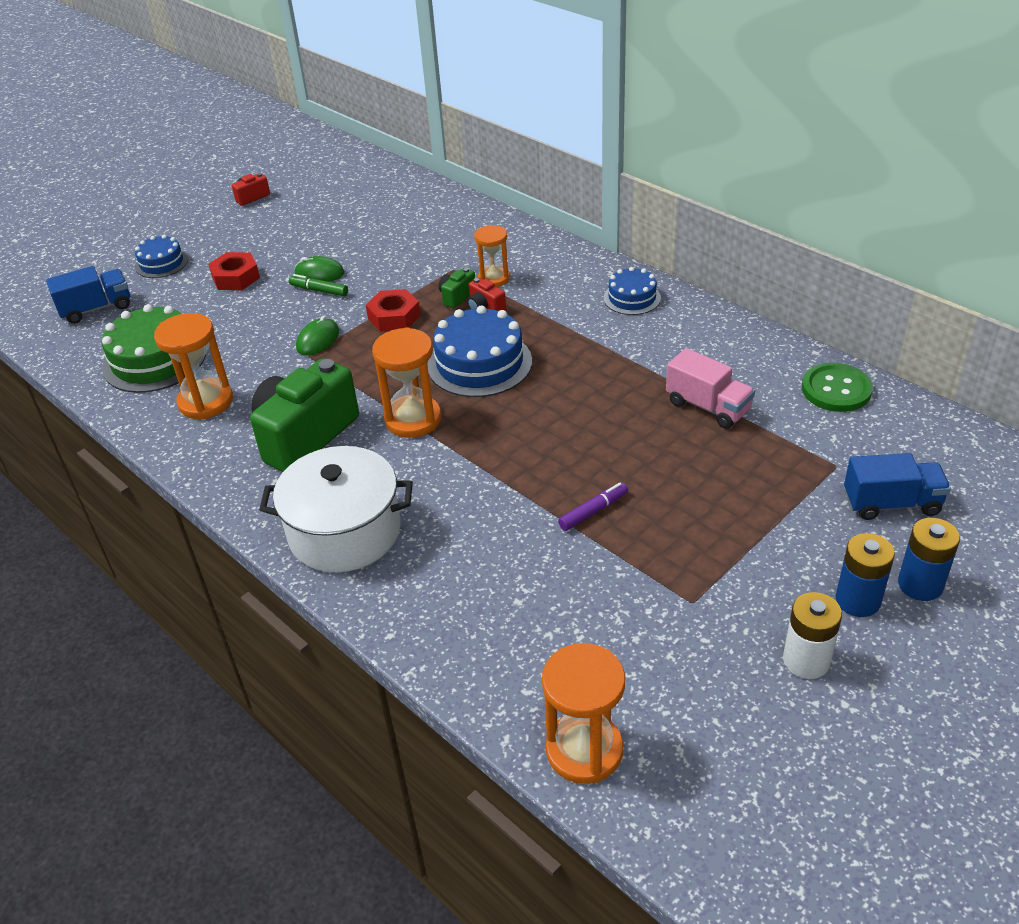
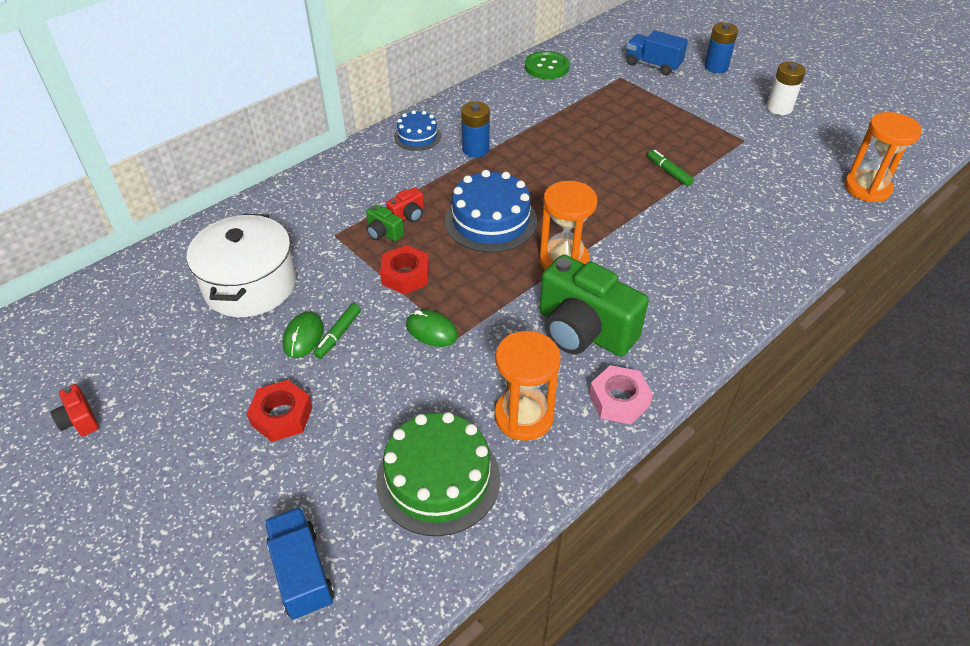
camera: 90 degrees left, 5 degrees up
blue cake [135,235,188,278] -> none
white pot [259,446,413,573] -> white pot moved to [187,214,296,317]
orange hourglass [474,225,510,287] -> none
purple marker [558,482,628,531] -> green marker [648,150,694,186]
pink truck [666,348,755,429] -> none
blue battery [836,533,895,617] -> blue battery moved to [461,102,490,158]
blue truck [844,453,951,520] -> blue truck turned 60 degrees counterclockwise [627,30,688,75]
none -> pink nut [589,365,653,424]

